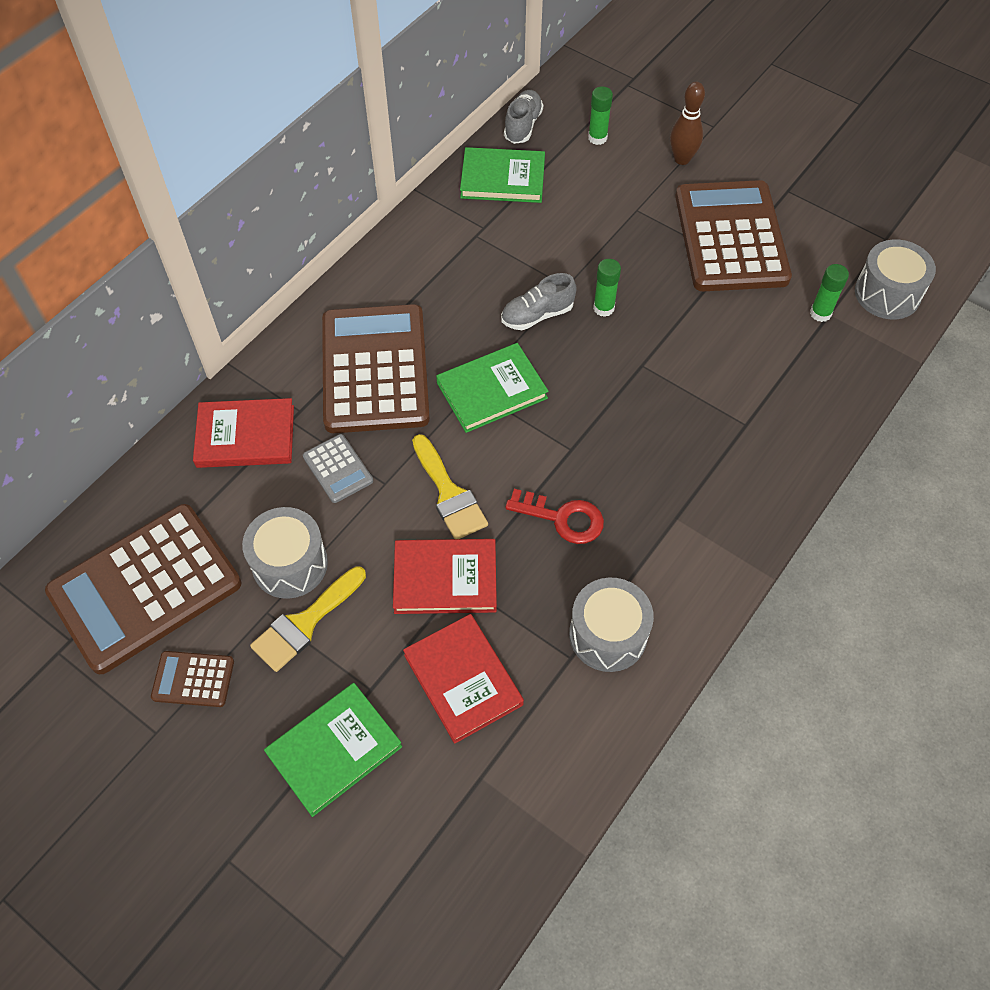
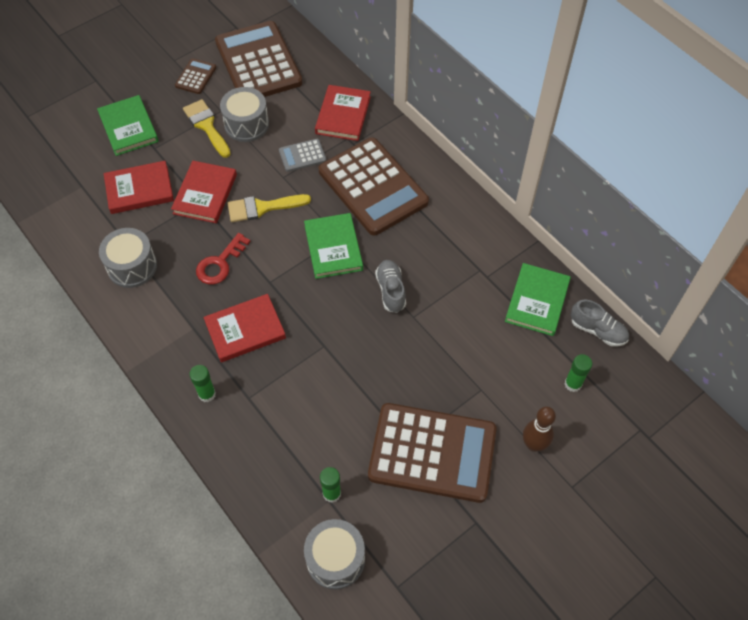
camera: 105 degrees right, 0 degrees up
brown calculator [322,304,430,433] -> brown calculator turned 45 degrees clockwise [319,137,429,235]
green glue stick [593,259,621,317] -> green glue stick moved to [189,365,216,402]
none -> red book [204,294,286,362]

